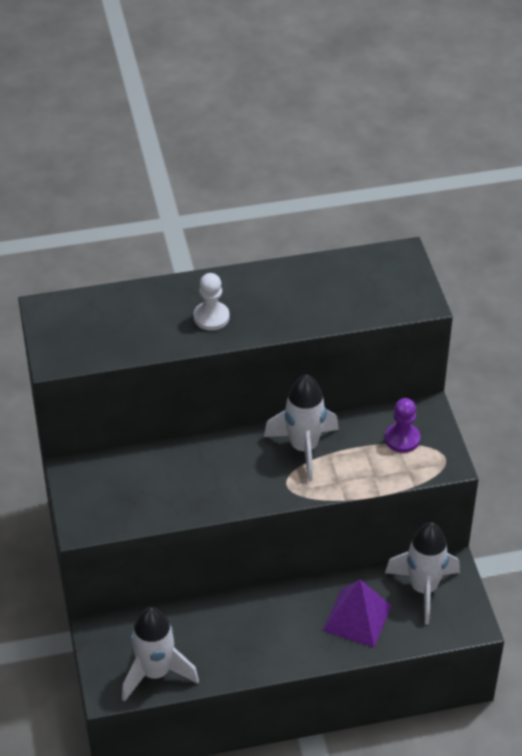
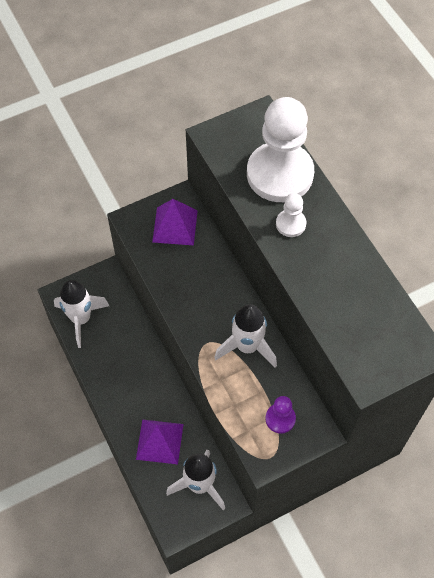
camera: 75 degrees right, 15 degrees up
none -> purple pyramid [152,199,198,245]
none -> white pawn [247,97,314,202]

